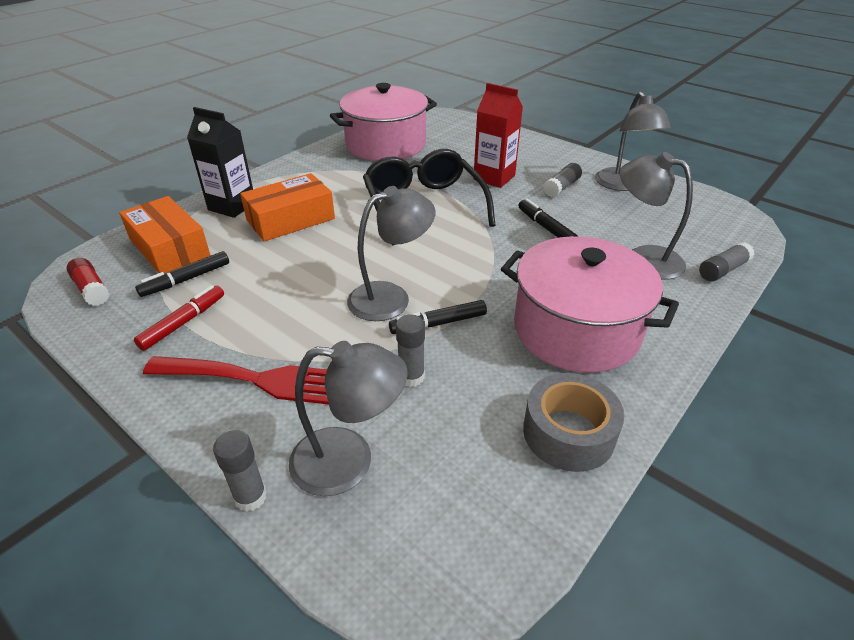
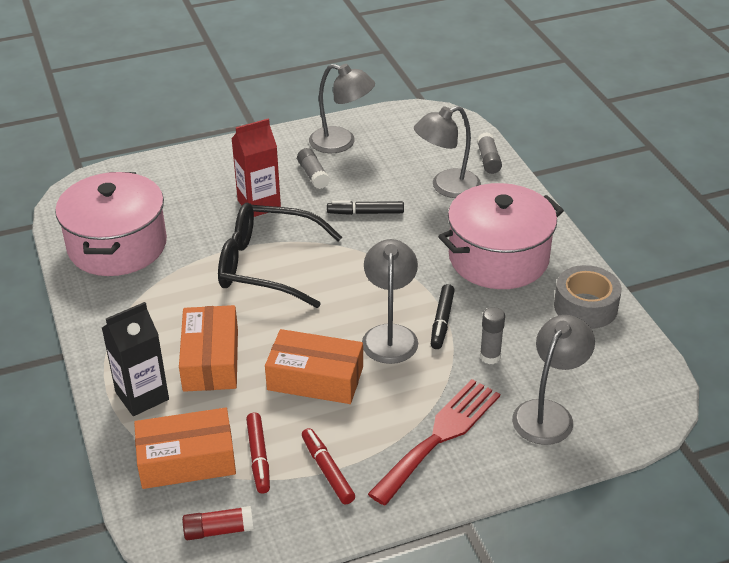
camera: 60 degrees left, 0 degrees up
black marker [135,251,229,297] -> red marker [246,413,270,493]
grey glue stick [213,430,267,512] -> none
none -> orange box [265,329,363,404]

